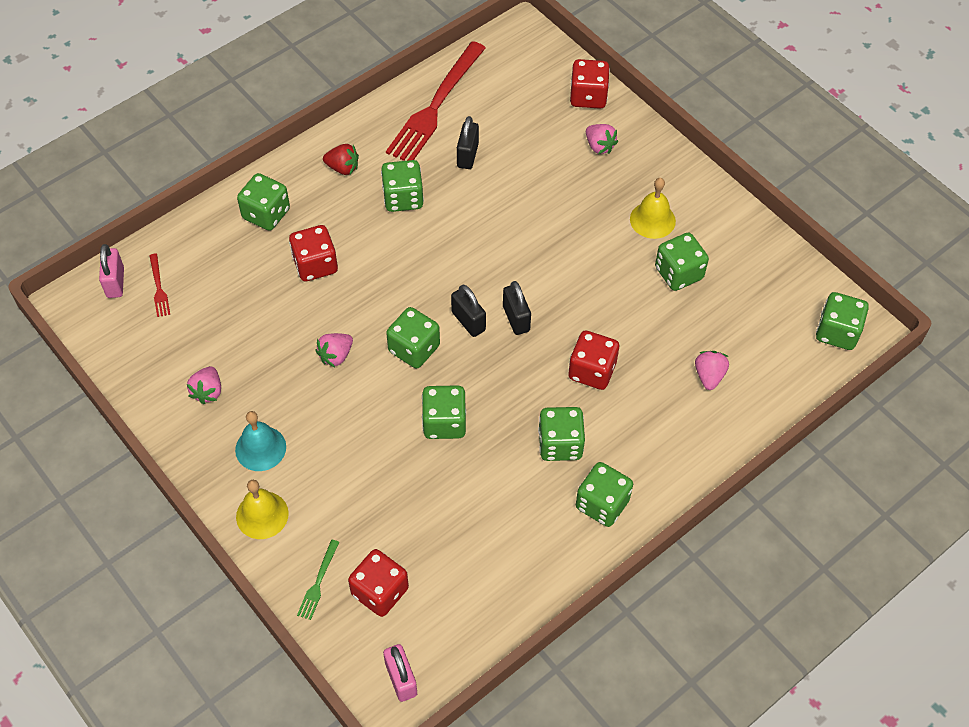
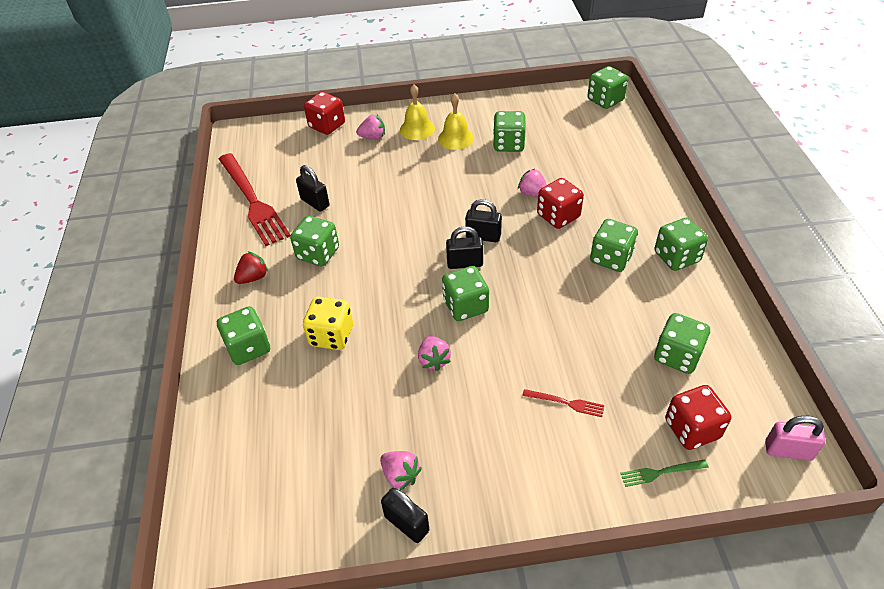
camera: 55 degrees left, 10 degrees down
pink padlock [99,244,124,298] -> none
red fork [149,254,170,317] -> red fork moved to [522,389,604,417]
turquoise bell [235,411,286,471] -> none
yellow bell [236,480,289,539] -> yellow bell moved to [400,84,435,140]
red dice [289,225,338,281] -> yellow dice [303,297,353,350]
green fork [297,540,339,620] -> green fork turned 120 degrees clockwise [620,459,709,487]
green dice [422,385,466,439] -> green dice moved to [654,313,710,374]
pink strawberry [695,351,729,390] -> pink strawberry moved to [518,169,547,197]
none -> black padlock [381,488,429,543]

